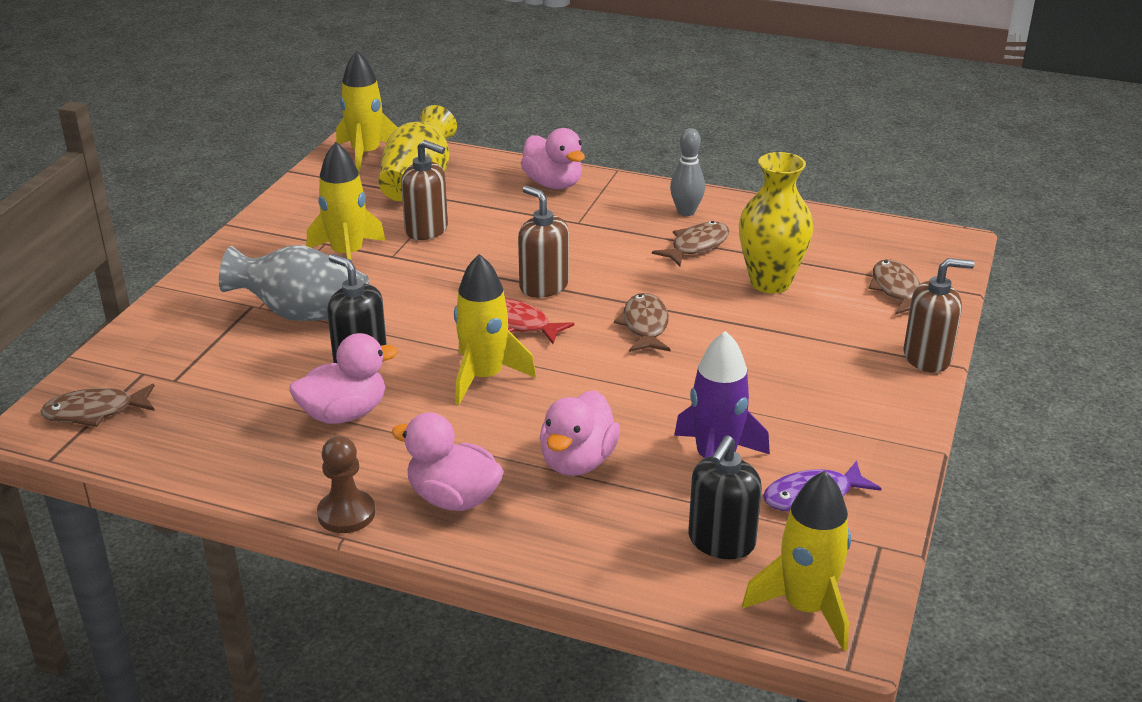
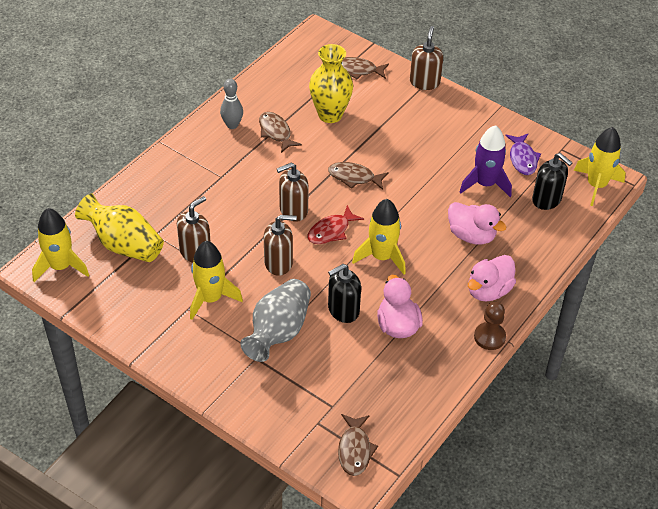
camera: 75 degrees left, 15 degrees up
pink duck [521,128,585,189] -> none
none -> brown soap dispenser [264,215,297,276]

